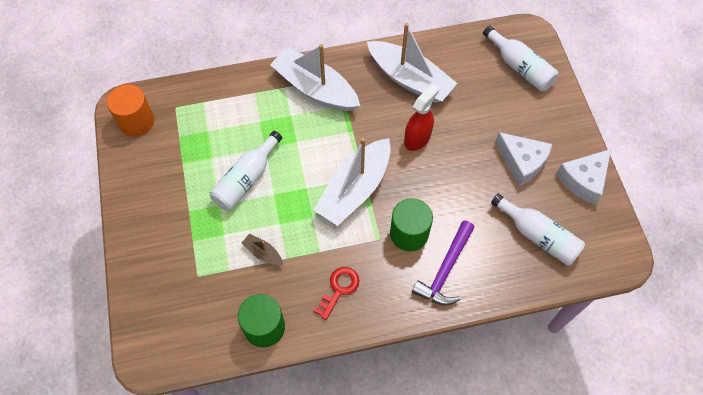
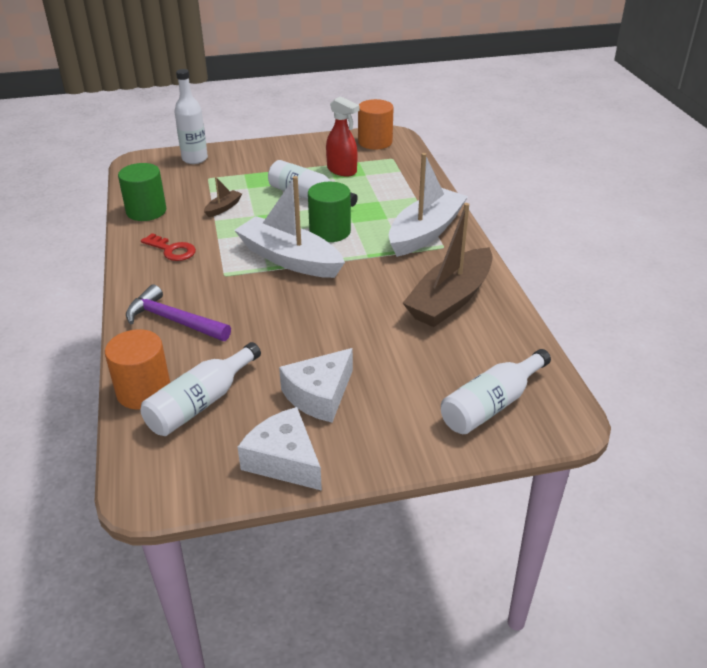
camera: 90 degrees right, 25 degrees down
white boat [367,23,457,103] -> brown boat [403,203,493,327]
green cylinder [390,198,433,251] -> green cylinder moved to [308,182,351,242]
red spray bottle [404,83,439,151] -> red spray bottle moved to [326,96,359,176]
none -> orange cylinder [105,329,170,410]
none -> white bottle [174,69,208,164]

